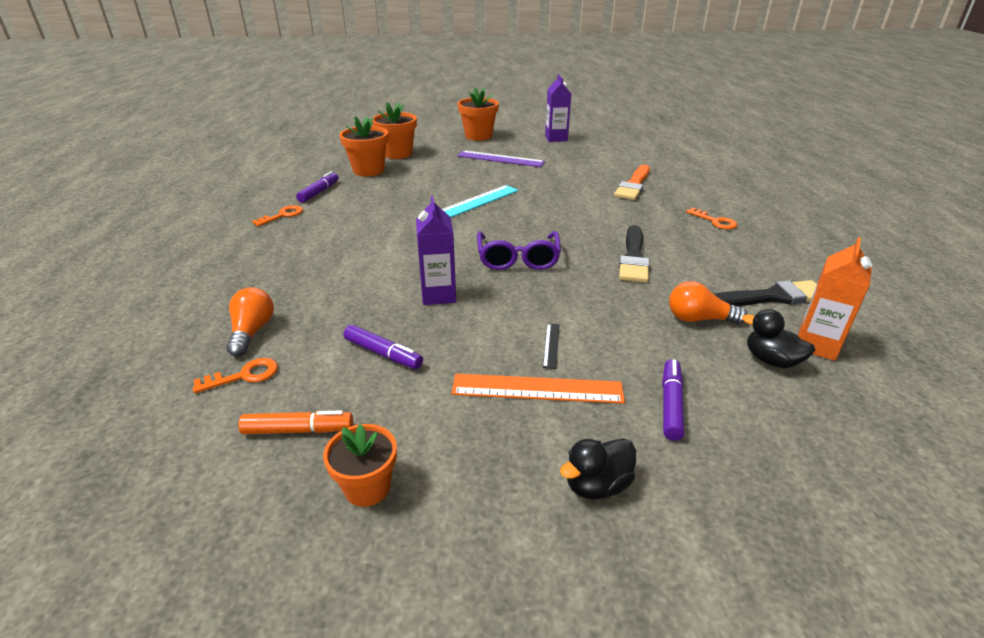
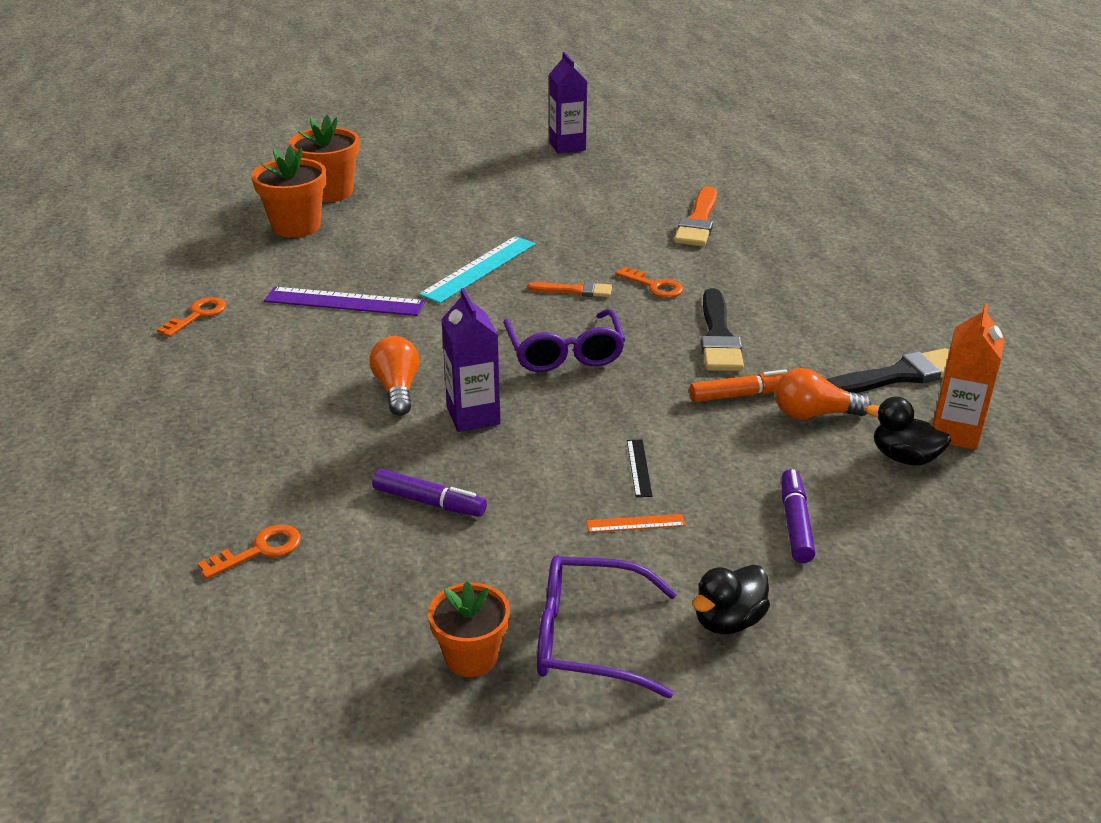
camera: 10 degrees left, 0 degrees up
orange light bulb [226,287,274,357] -> orange light bulb moved to [370,336,419,416]
orange marker [238,410,353,434] -> orange marker moved to [689,369,787,402]
purple marker [296,171,339,203] -> none
orange ruler [452,374,625,404] -> orange ruler [586,514,685,532], size x0.47
purple ruler [457,151,545,167] -> purple ruler moved to [264,287,425,316]
orange flower pot [458,88,499,141] -> none
orange key [686,208,737,230] -> orange key moved to [615,266,683,298]
none -> orange brush [527,282,612,297]
none -> purple glasses [537,555,677,698]

